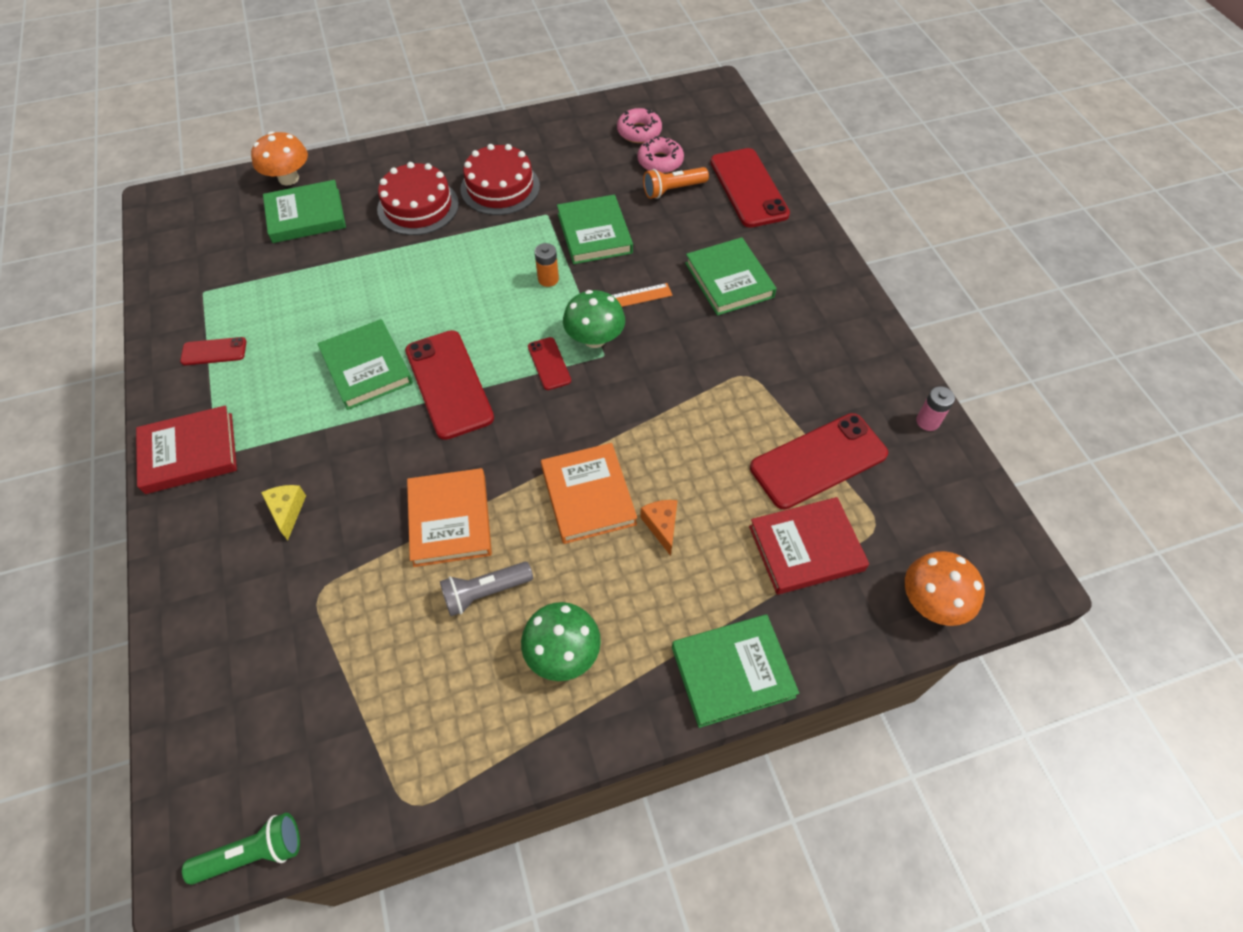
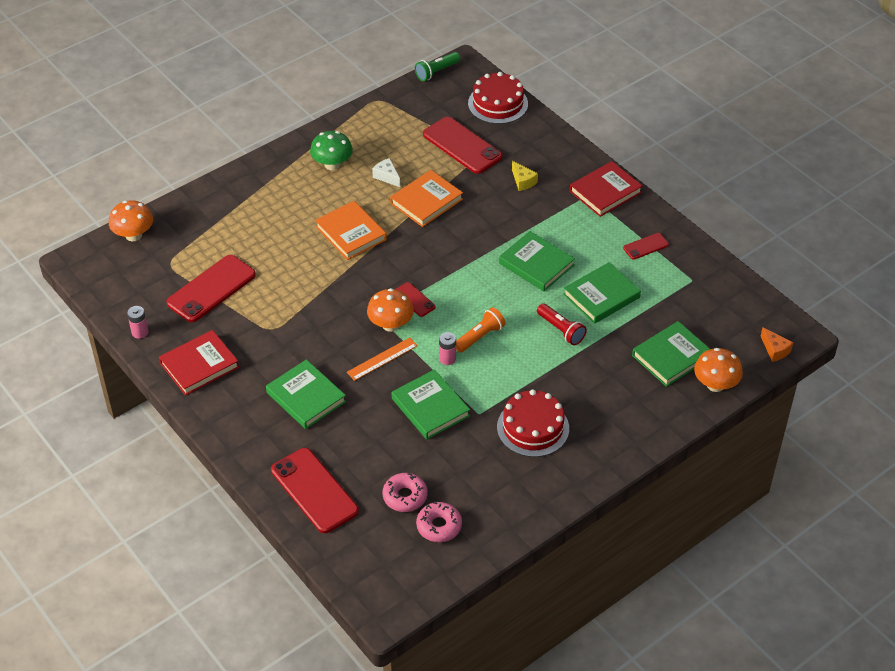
camera: 160 degrees right, 10 degrees down
red cake [377,162,459,235] -> red cake moved to [468,72,528,124]
red phone [405,330,494,440] -> red phone moved to [423,117,502,174]
orange book [407,468,492,567] -> orange book turned 75 degrees clockwise [390,170,463,227]
grey flashlight [440,562,533,616] -> white cheese [372,158,400,187]
orange battery [535,243,559,287] -> pink battery [439,332,456,365]
green mushroom [563,290,625,348] -> orange mushroom [367,288,414,332]
orange cheese [640,500,678,556] -> orange cheese moved to [761,328,793,362]
orange flashlight [643,167,709,199] -> orange flashlight moved to [456,307,506,353]
green book [672,614,799,728] -> green book moved to [563,262,641,324]
red book [749,497,869,595] -> red book moved to [159,330,239,396]
none -> red flashlight [537,303,587,345]

